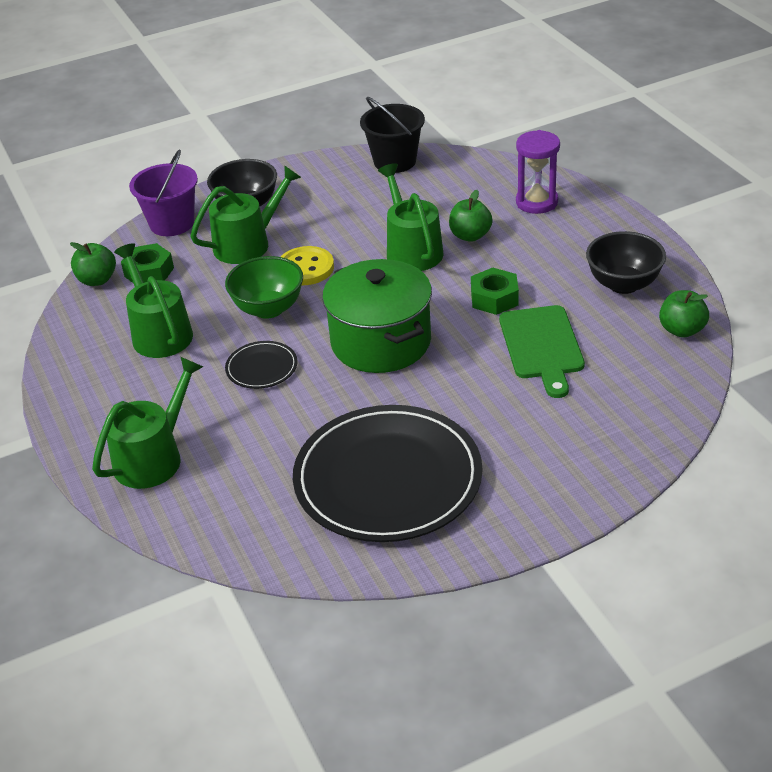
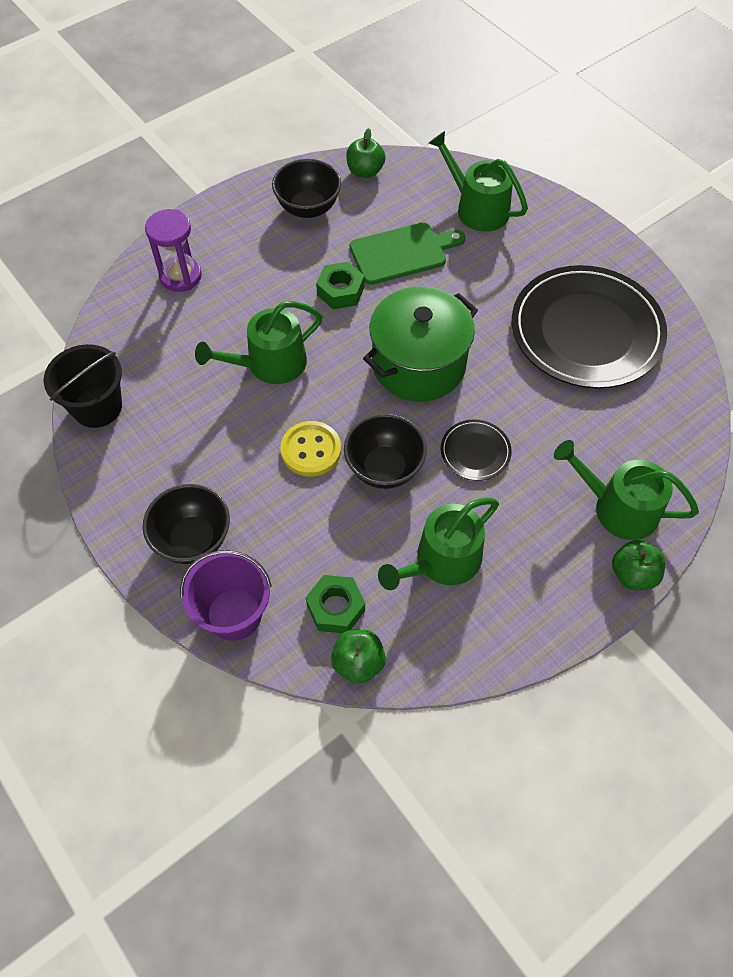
camera: 105 degrees left, 20 degrees up
green watering can [190,165,301,264] -> green watering can moved to [429,131,528,232]
green bowl [225,256,303,319] -> black bowl [344,414,427,489]
green apple [449,190,493,242] -> green apple moved to [612,540,665,590]

